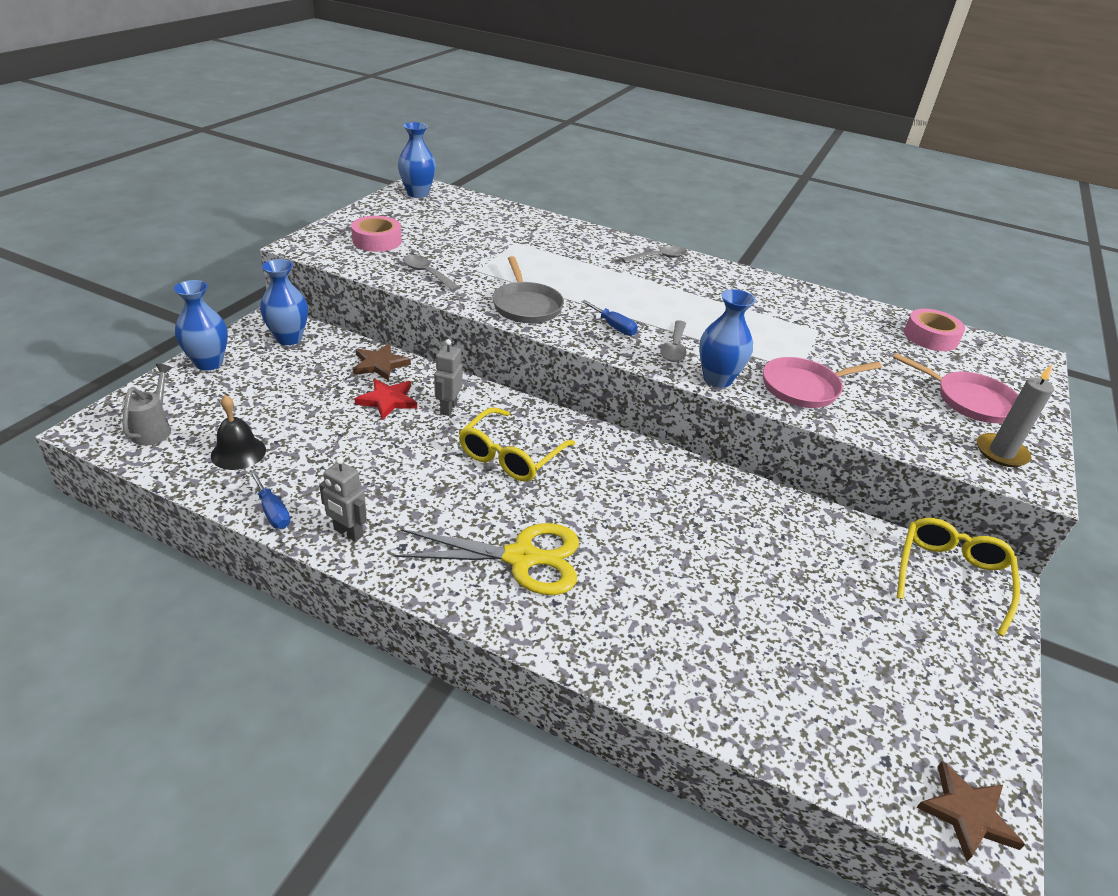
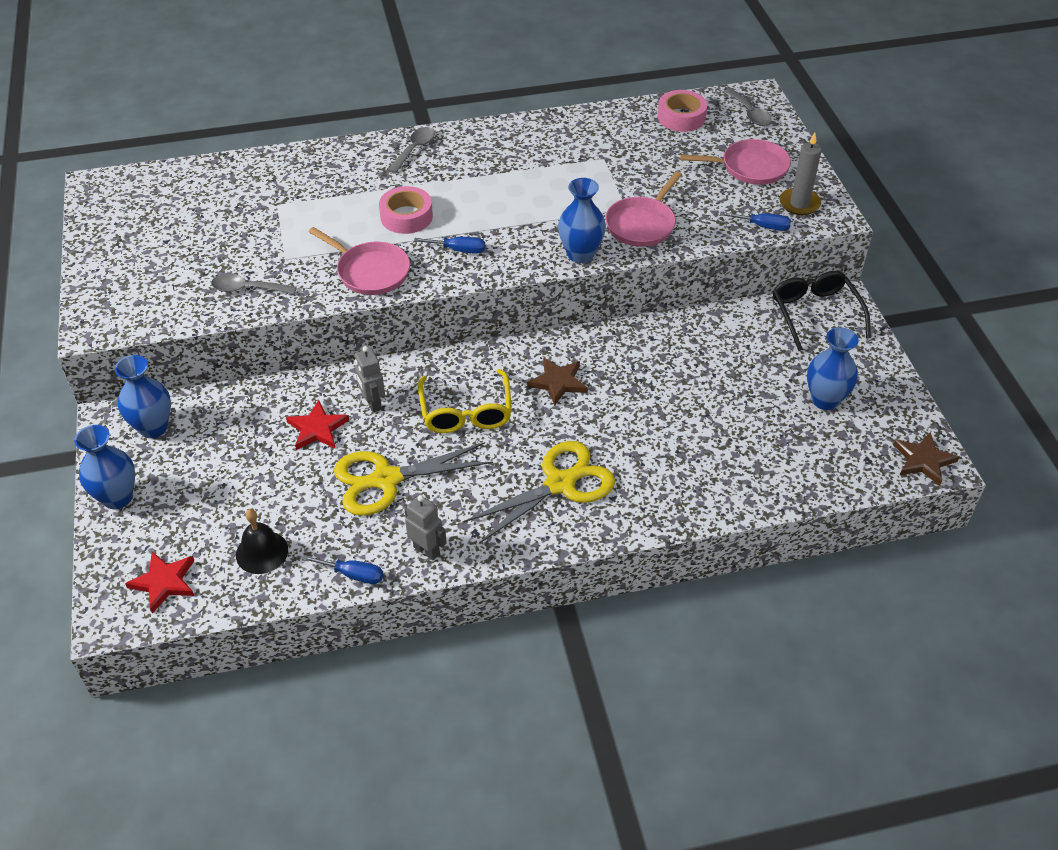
camera: 35 degrees left, 10 degrees up
grey watering can [122,364,172,446] -> red star [125,552,194,613]
grey robot [319,457,367,542] -> grey robot turned 135 degrees counterclockwise [405,495,447,560]
pink tape [351,216,402,252] -> pink tape moved to [379,186,433,234]
brown star [353,343,411,381] -> brown star moved to [527,358,588,406]
blue vase [398,122,436,198] -> blue vase moved to [807,327,859,410]
grey pan [492,256,564,323] -> pink pan [309,227,410,295]
grey spoon [660,320,687,362] -> grey spoon moved to [725,88,772,126]
yellow glasses [897,518,1020,637] -> black glasses [773,271,871,351]
none -> yellow scissors [334,442,493,516]
none -> blue screwdriver [720,212,791,231]

